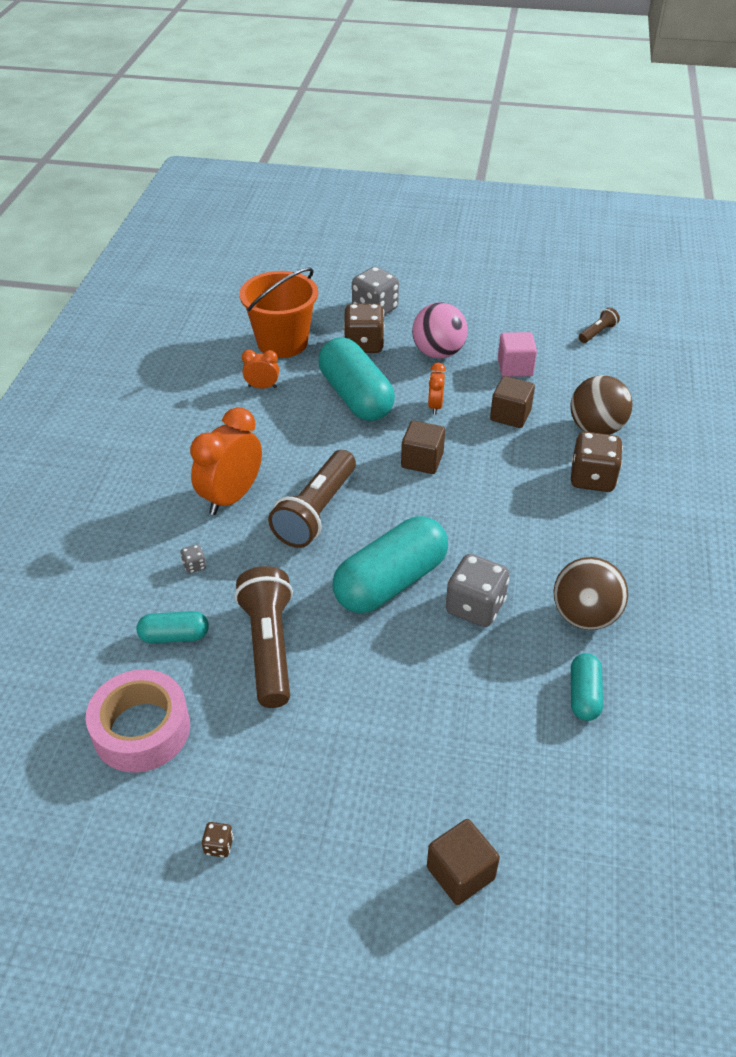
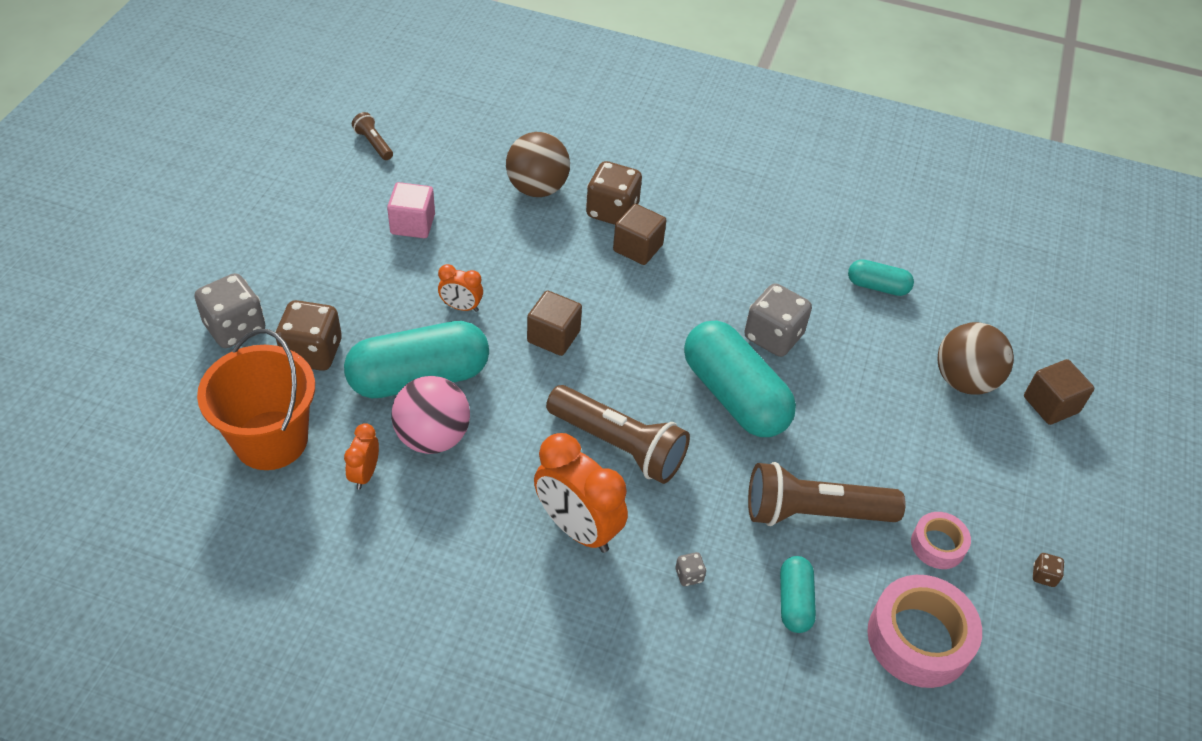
camera: 85 degrees left, 5 degrees up
pink ball [412,302,468,359] -> pink ball moved to [391,376,470,454]
brown cube [490,376,535,428] -> brown cube moved to [613,204,666,265]
brown ball [554,557,628,630] -> brown ball moved to [937,322,1014,395]
none -> pink tape [911,512,971,569]

